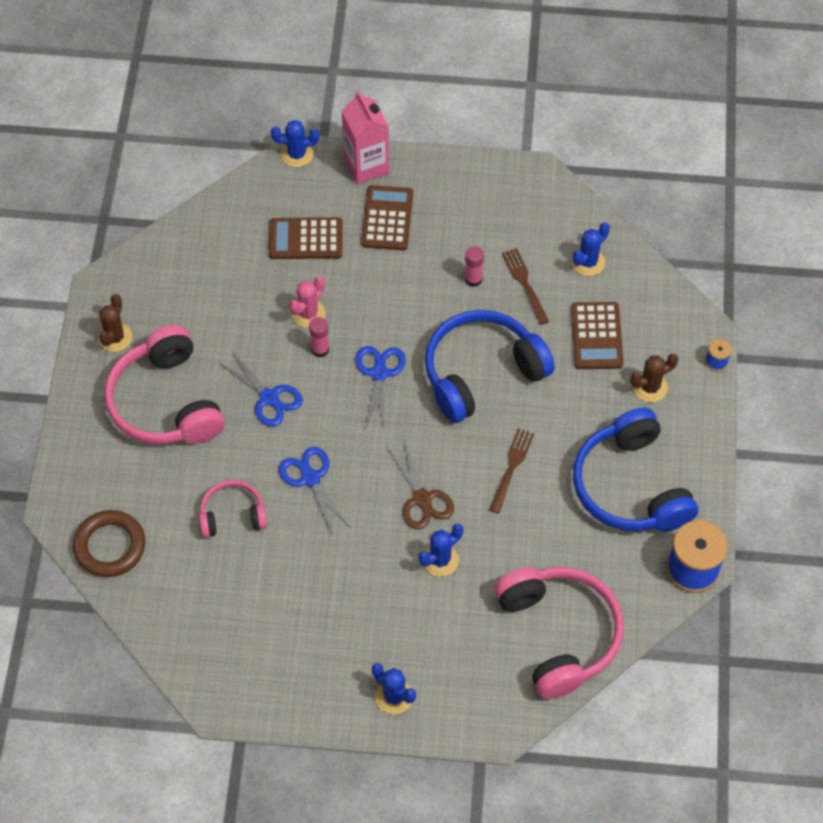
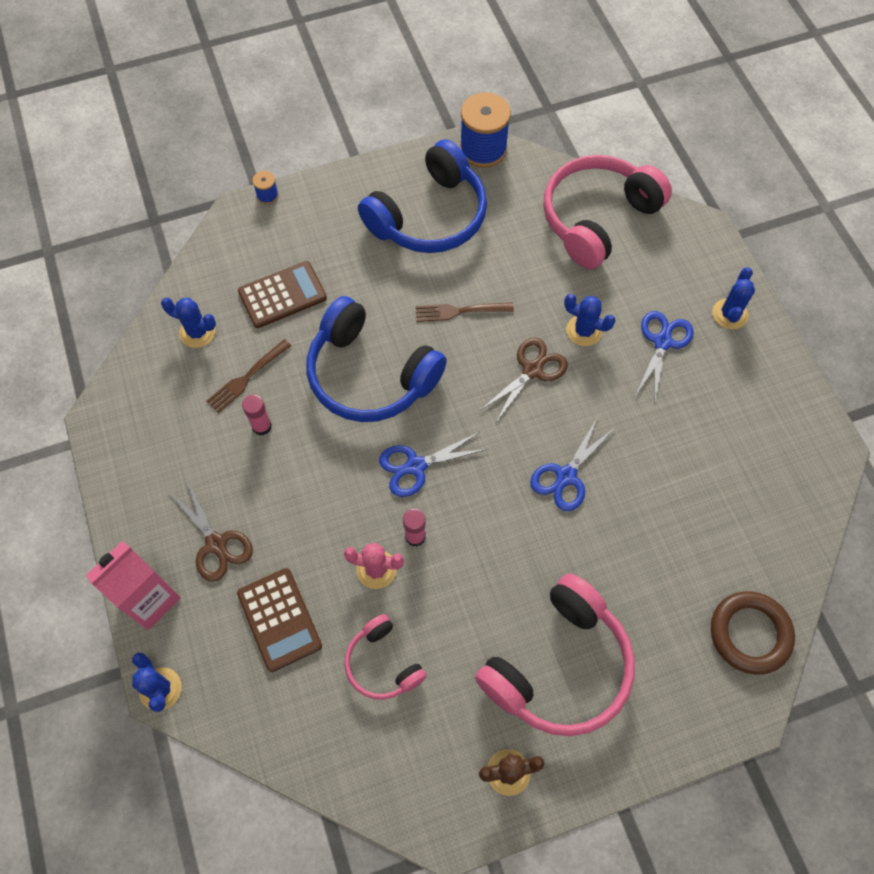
camera: 115 degrees left, 5 degrees up
pink headphones [199,480,267,538] -> pink headphones moved to [344,614,427,700]
blue scissors [218,351,303,427] -> blue scissors moved to [636,311,694,400]
brown calculator [361,185,413,250] -> brown scissors [169,480,253,582]
brown cactus [630,354,679,402] -> none

